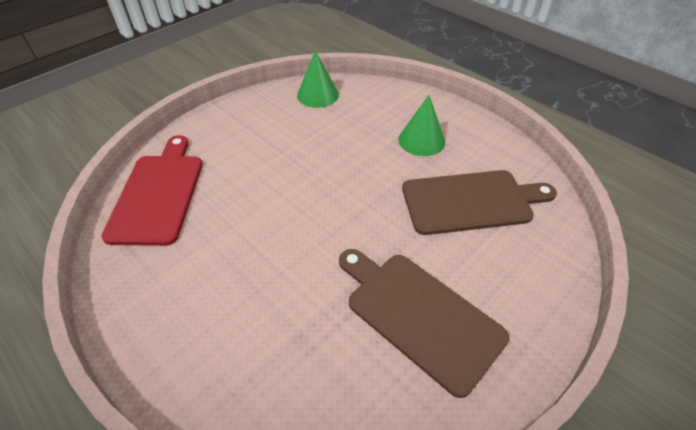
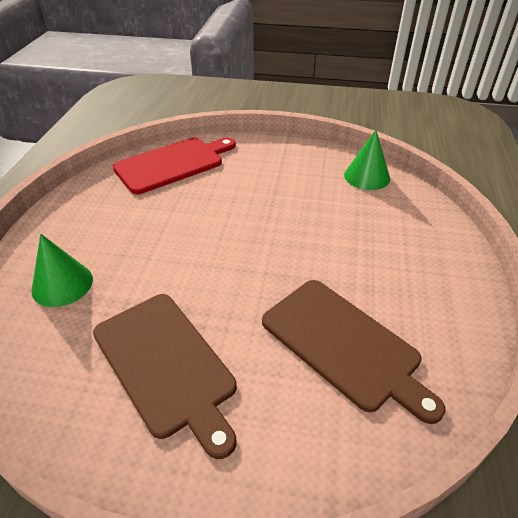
camera: 55 degrees right, 5 degrees down
brown cutting board [339,249,509,398] -> brown cutting board turned 135 degrees clockwise [93,294,237,459]
green cone [398,95,445,156] -> green cone moved to [31,234,93,307]

